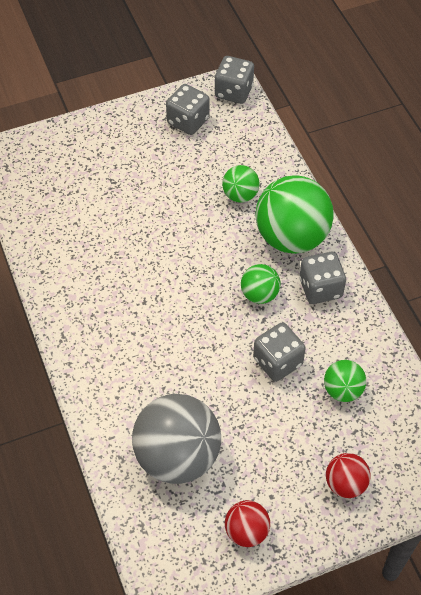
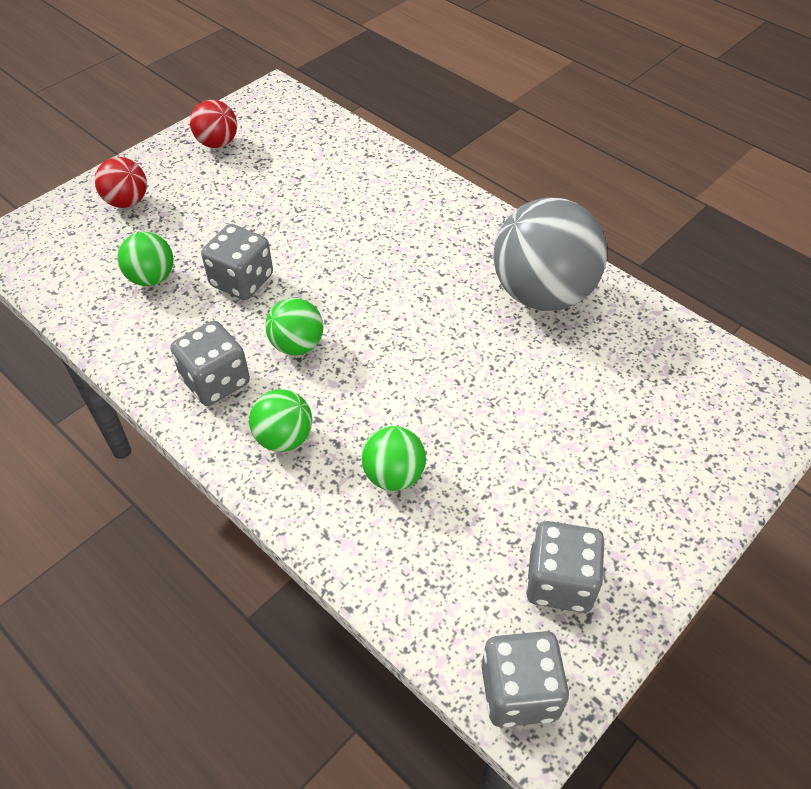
camera: 155 degrees right, 5 degrees down
grey ball [132,394,221,484] -> grey ball moved to [493,197,607,311]
green ball [255,175,334,254] -> green ball [249,389,312,452], size x0.50

